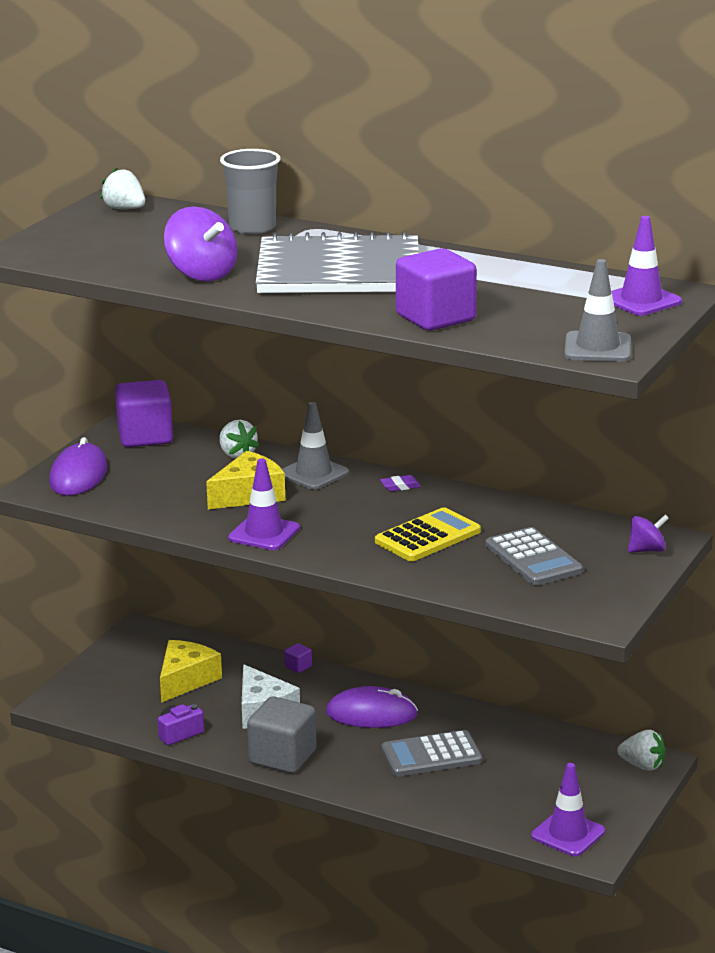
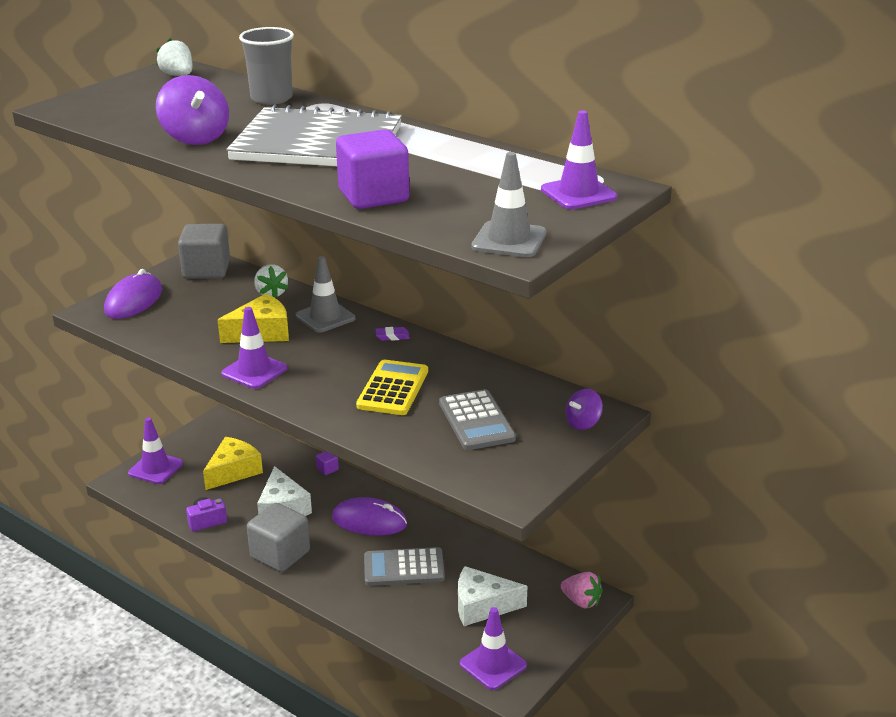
camera: 10 degrees right, 5 degrees up
purple cube [115,380,173,447] -> grey cube [178,224,230,279]
yellow calculator [375,507,481,561] -> yellow calculator turned 45 degrees counterclockwise [356,360,428,415]
white strawberry [617,730,665,771] -> pink strawberry [561,572,603,609]
purple spinning top [628,515,669,553] -> purple spinning top turned 150 degrees clockwise [566,389,603,430]
none -> purple traffic cone [128,417,183,484]
none -> white cheese [458,566,527,626]

